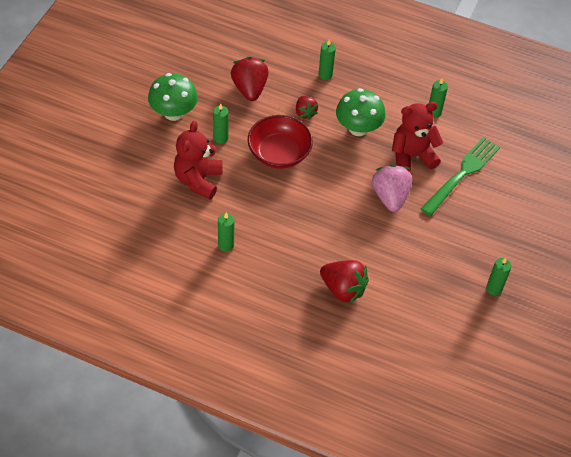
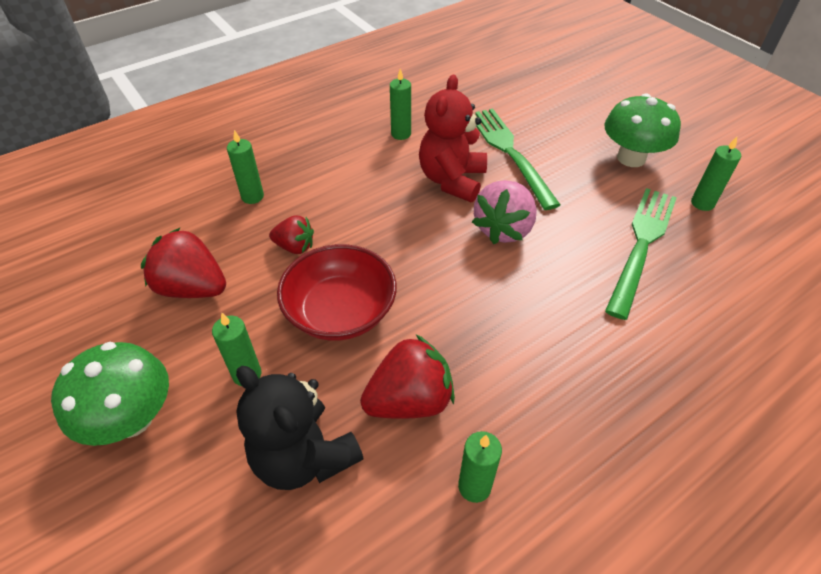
camera: 55 degrees left, 5 degrees down
red teddy bear [174,121,222,199] -> black teddy bear [236,366,364,490]
red strawberry [320,260,369,304] -> red strawberry moved to [360,334,455,419]
green mushroom [336,88,386,136] -> green mushroom moved to [604,93,681,167]
pink strawberry [372,165,412,212] -> pink strawberry turned 90 degrees counterclockwise [472,180,537,244]
none -> green fork [605,188,677,320]

